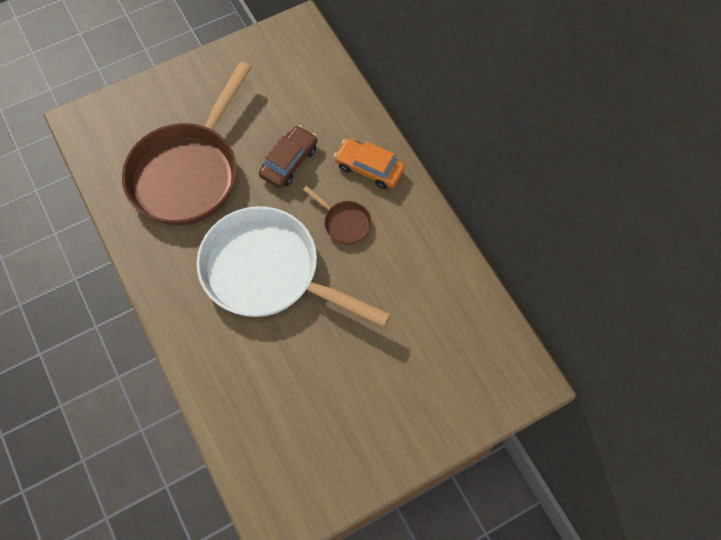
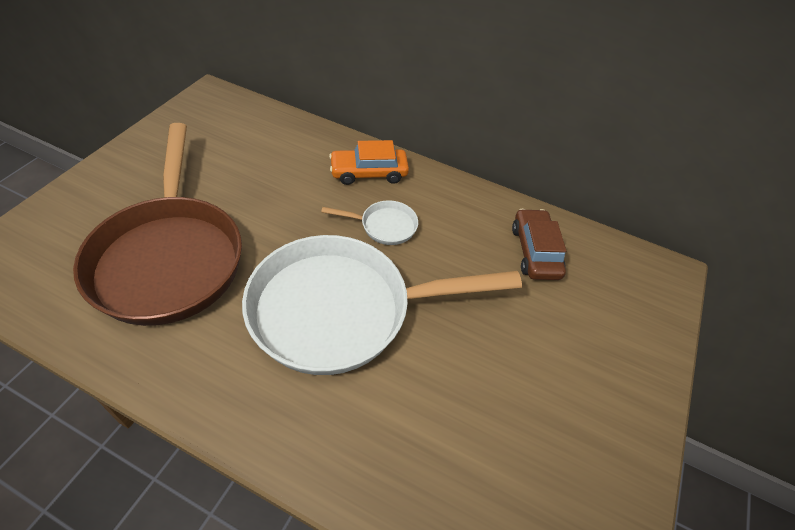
camera: 40 degrees left, 15 degrees down
brown car [259,125,317,188] -> brown car moved to [512,209,566,280]
brown pan [303,186,372,244] -> white pan [321,200,418,245]

